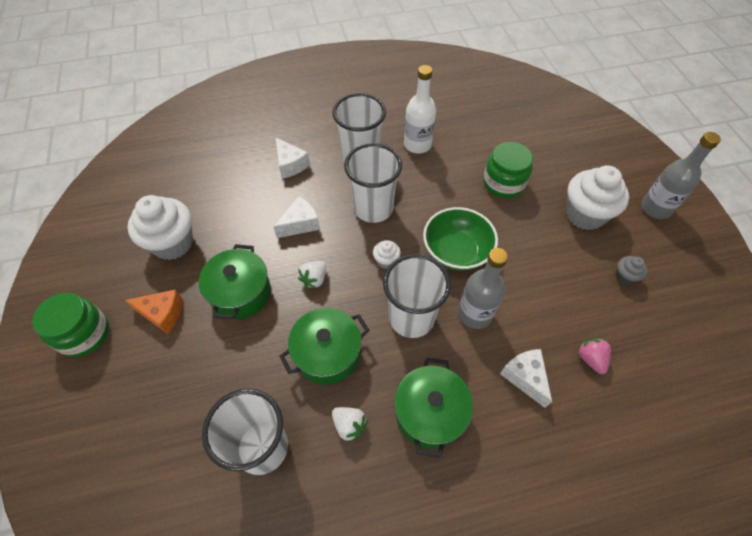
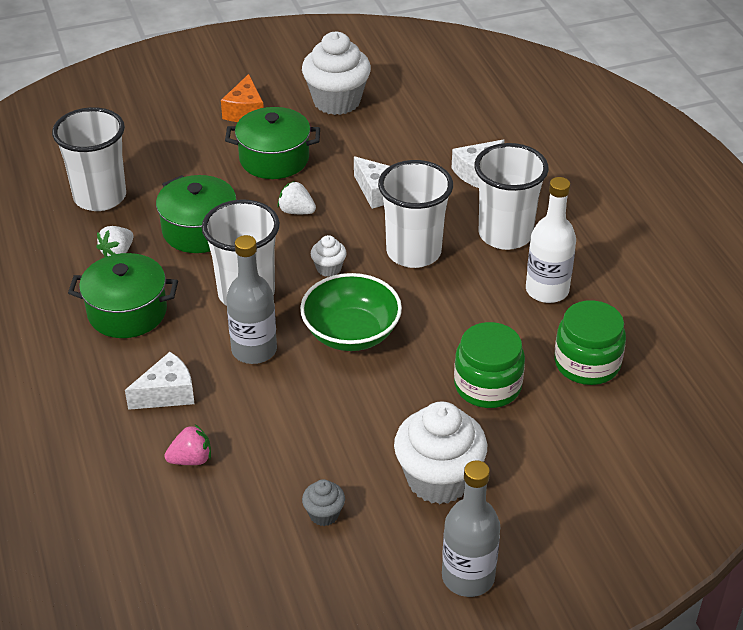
camera: 85 degrees right, 15 degrees down
green jar [32,293,109,357] -> green jar moved to [554,300,626,385]

